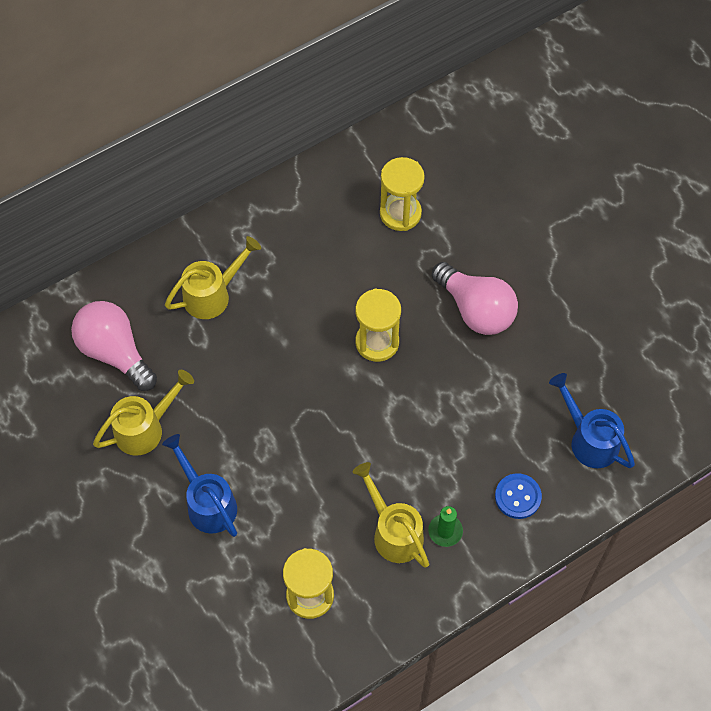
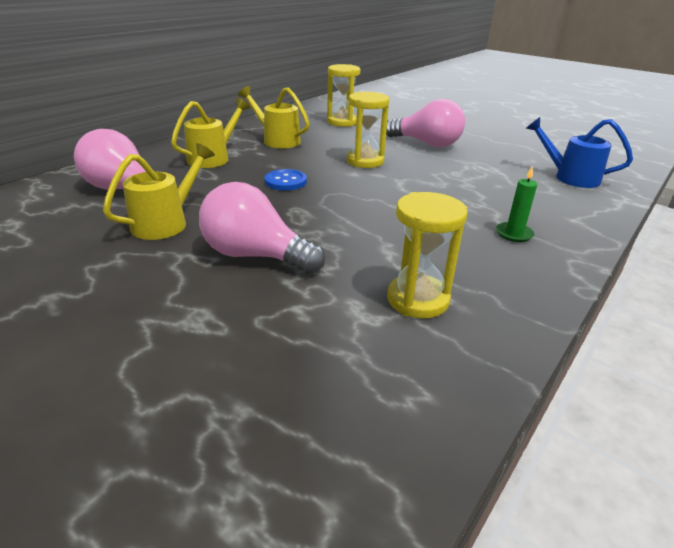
camera: 20 degrees left, 30 degrees down
blue watering can [162,434,237,537] -> pink light bulb [199,182,325,274]
yellow watering can [353,462,429,568] -> yellow watering can moved to [238,86,310,148]
blue button [495,473,542,519] -> blue button moved to [265,169,307,191]

